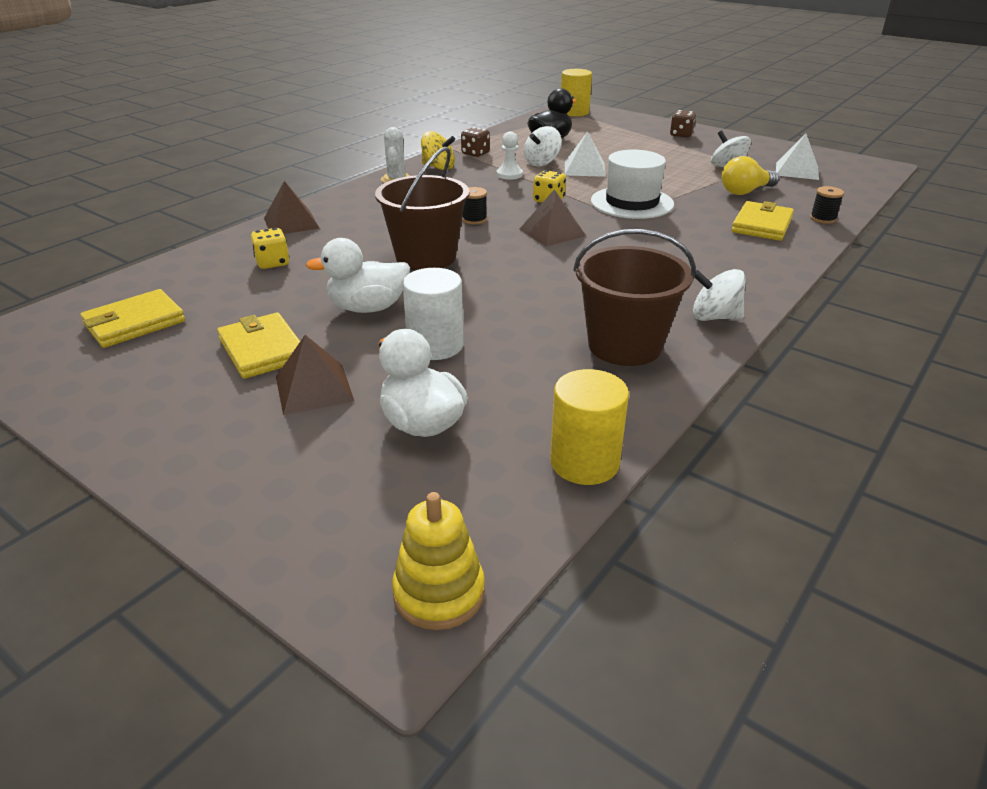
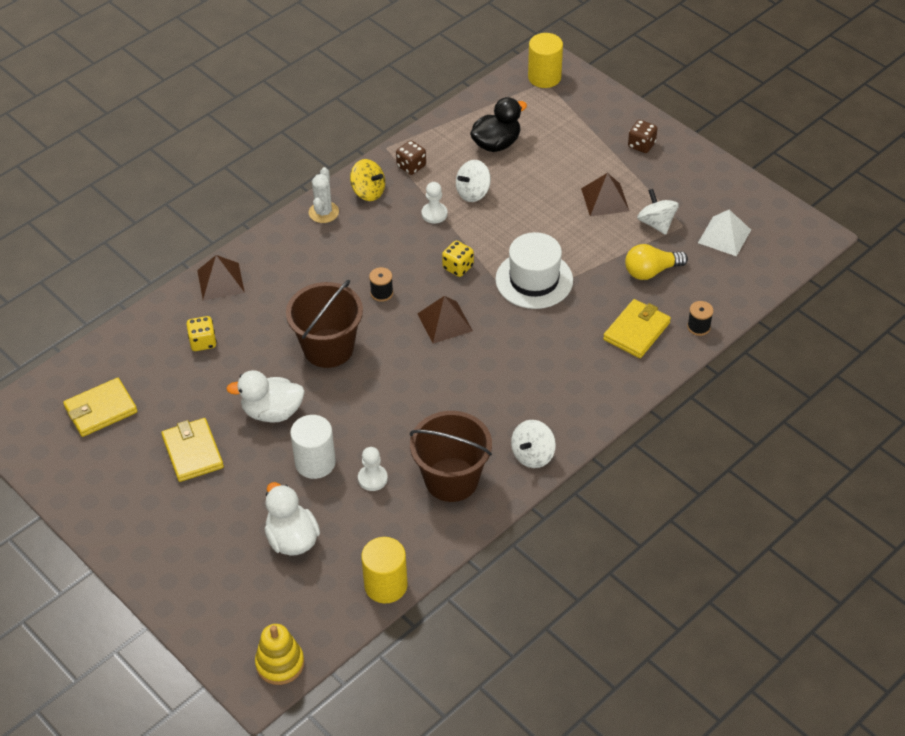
camera: 10 degrees right, 15 degrees up
brown pyramid [276,335,354,415] -> brown pyramid moved to [581,173,629,217]
white pyramid [565,131,606,177] -> none
white spinning top [693,269,746,321] -> white spinning top turned 75 degrees counterclockwise [511,420,556,468]
none -> white pawn [358,447,388,491]

